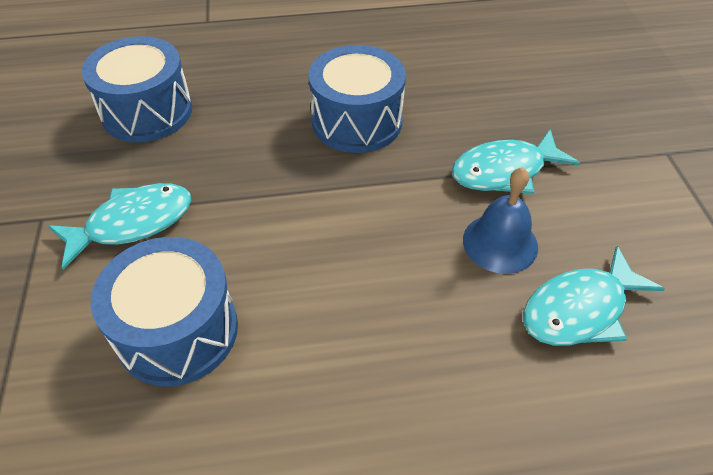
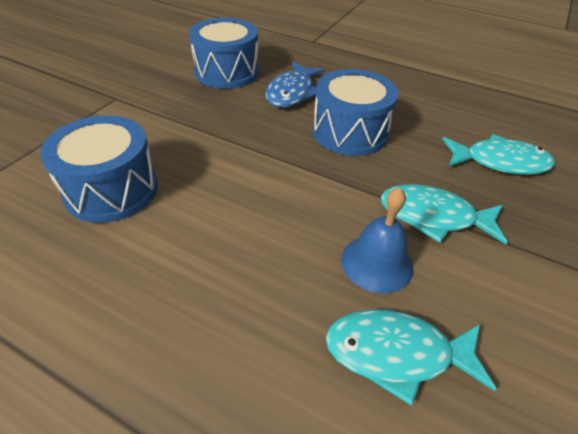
camera: 35 degrees right, 5 degrees down
turquoise fish [48,183,191,270] -> turquoise fish moved to [442,134,555,175]
none -> blue fish [265,62,325,108]

